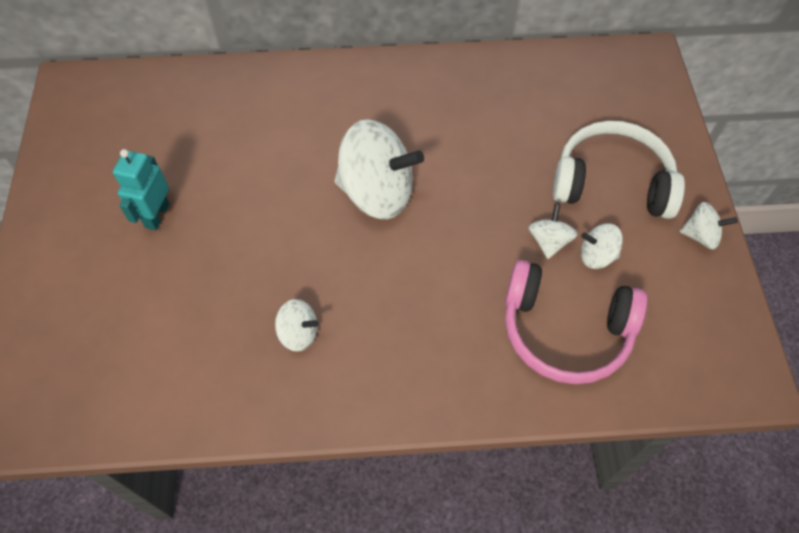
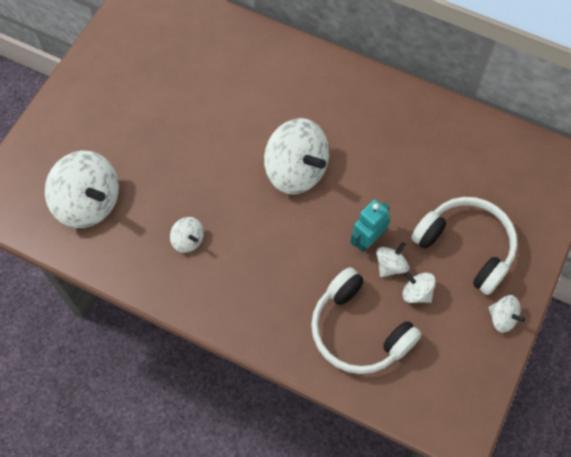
camera: 30 degrees right, 5 degrees up
turquoise robot [113,149,170,230] -> turquoise robot moved to [350,199,390,252]
pink headphones [505,260,648,384] -> white headphones [311,267,421,374]
none -> white spinning top [45,151,119,228]

